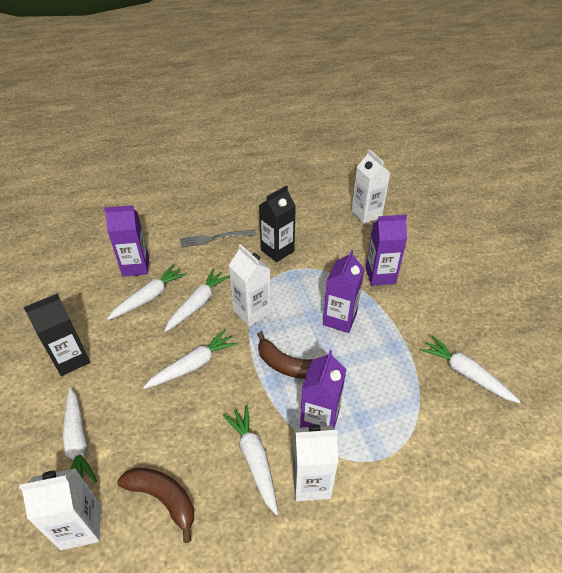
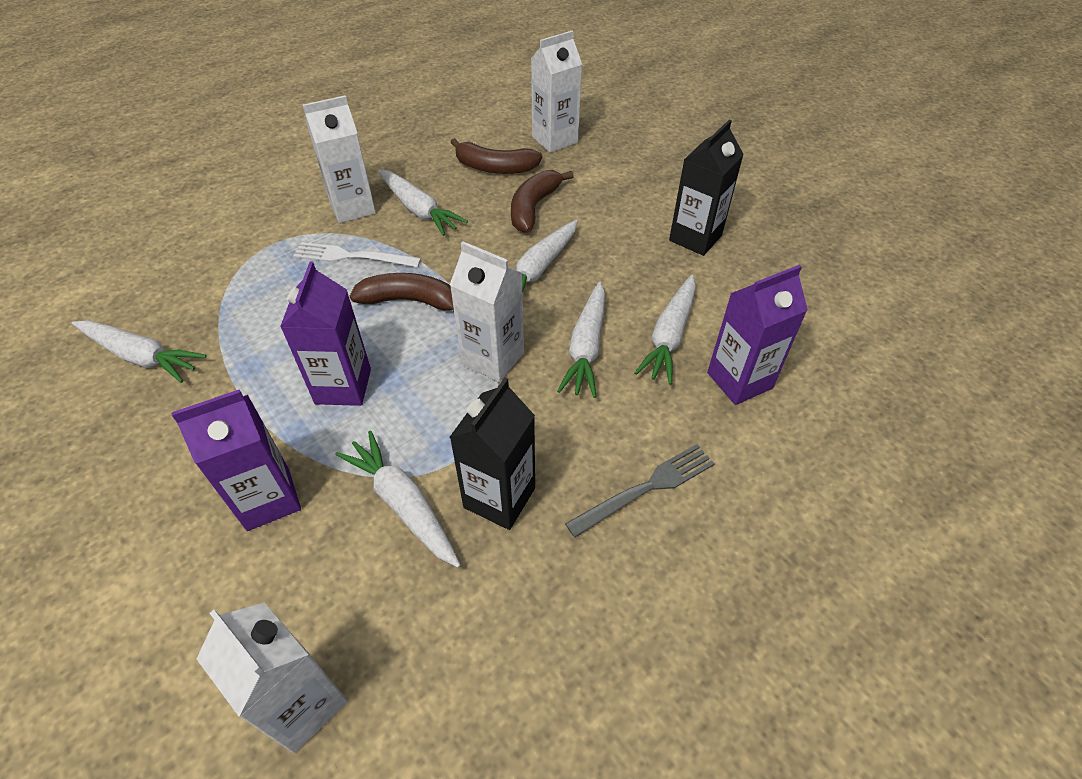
camera: 160 degrees right, 5 degrees up
white carrot [63,388,97,483] -> white carrot moved to [335,431,461,568]
purple carton [300,350,346,429] -> white fork [293,242,421,267]
none -> brown banana [511,170,574,233]

